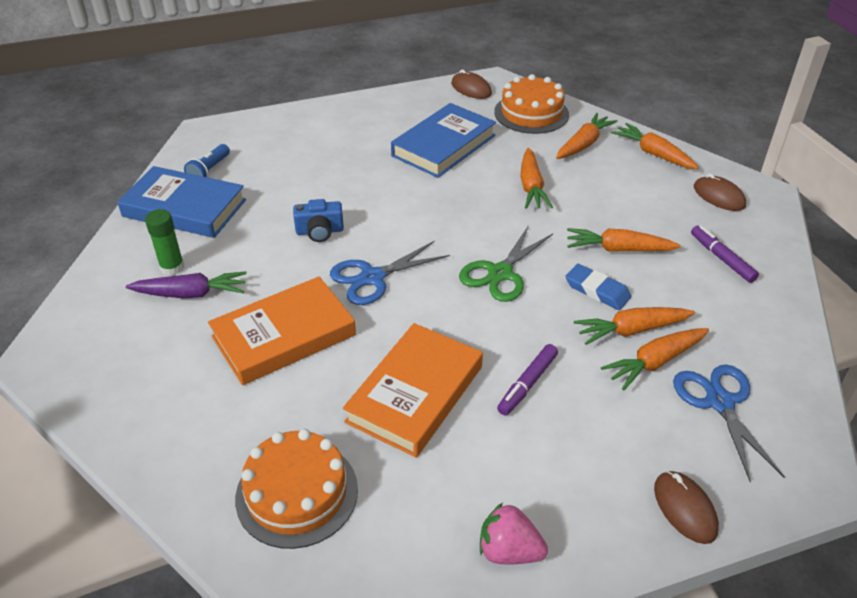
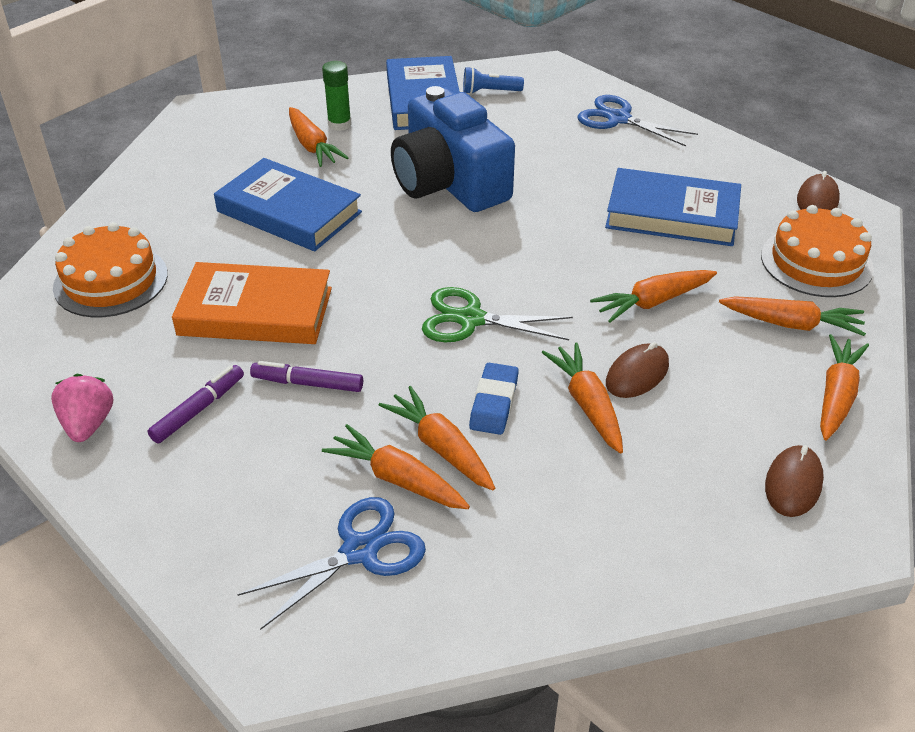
camera: 65 degrees right, 0 degrees up
purple carrot [126,272,247,298] -> orange carrot [289,107,349,167]
orange book [208,277,356,385] -> blue book [214,158,362,251]
blue camera [293,199,344,242] -> blue camera [391,86,515,212], size x2.37
blue scissors [330,241,450,305] -> blue scissors moved to [578,95,698,147]
brown mouse [654,471,719,544] -> brown mouse moved to [606,342,669,398]
purple marker [691,226,759,283] -> purple marker moved to [148,365,244,443]

